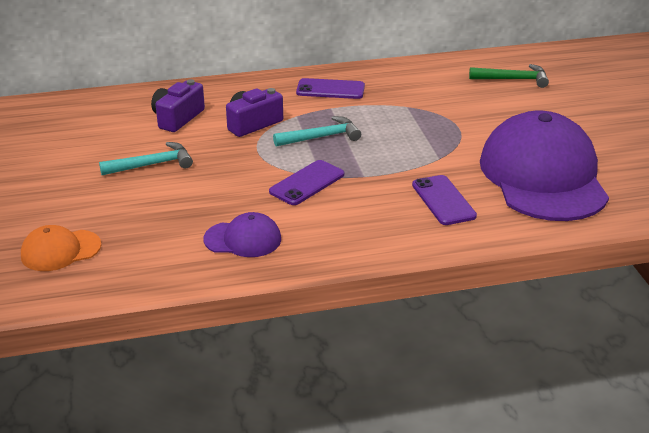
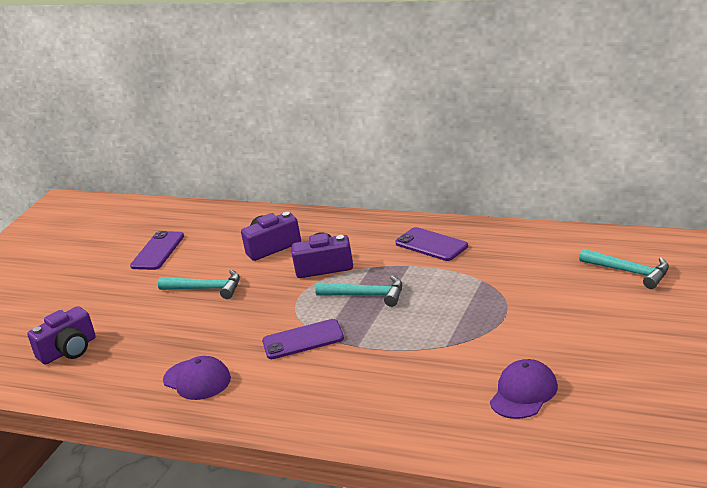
camera: 40 degrees right, 5 degrees down
orange cap [21,225,101,271] -> purple camera [27,306,96,364]
purple phone [412,175,477,225] -> purple phone moved to [130,231,184,270]
green hammer [469,64,549,88] -> turquoise hammer [579,249,669,289]
purple cap [480,110,609,221] -> purple cap [490,359,558,419], size x0.45

